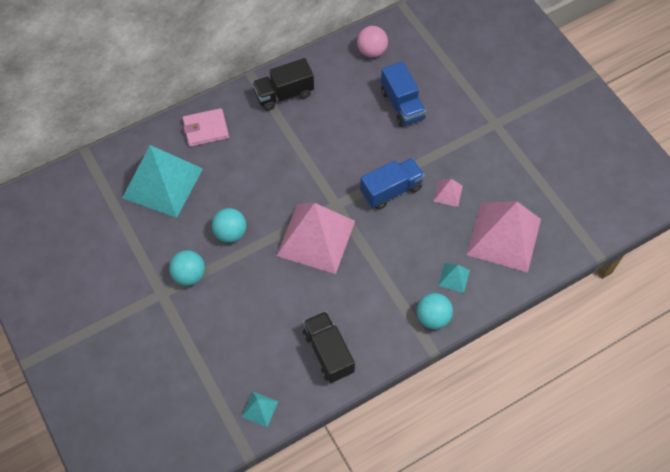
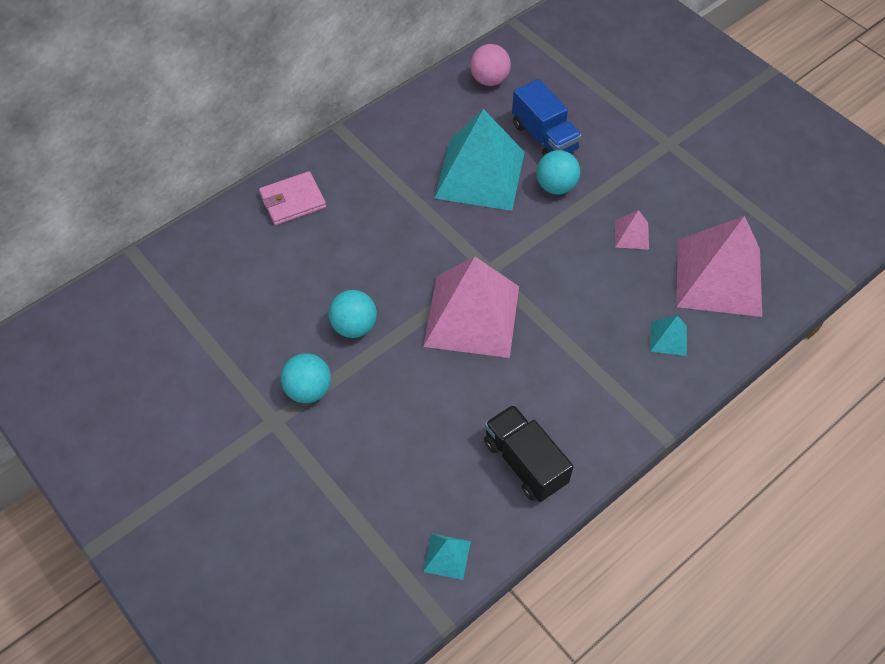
camera: 10 degrees left, 5 degrees down
turquoise pyramid [122,145,203,218] -> turquoise pyramid moved to [434,109,525,211]
black truck [252,58,314,111] -> none
blue truck [360,158,425,210] -> none
turquoise ball [417,293,453,329] -> turquoise ball moved to [536,150,580,194]

